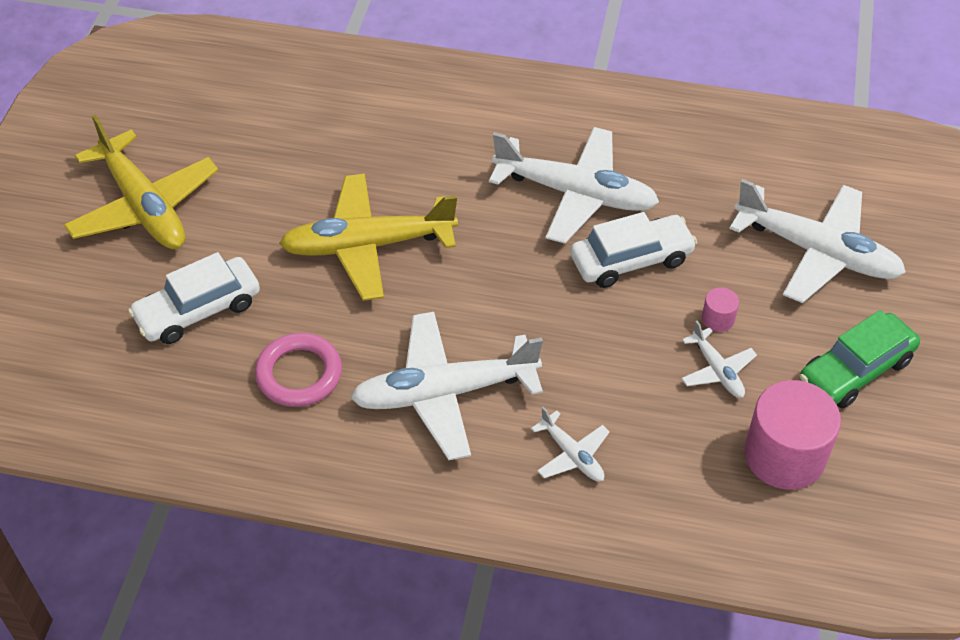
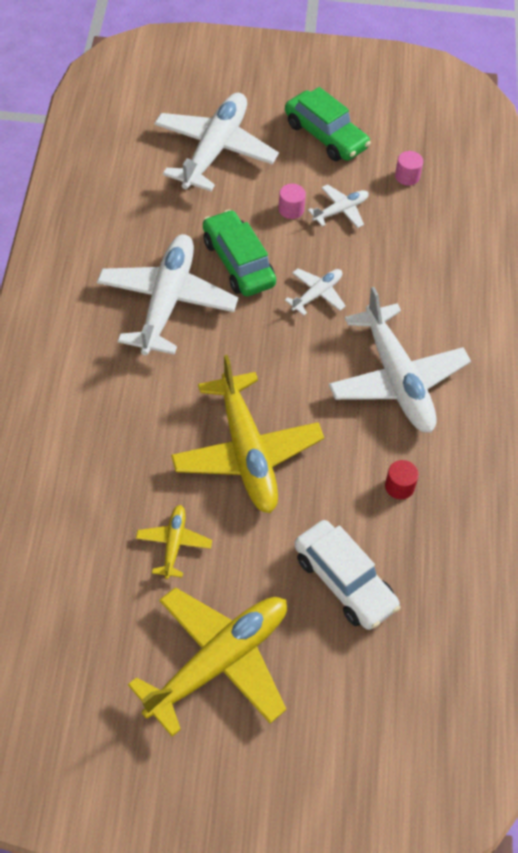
camera: 100 degrees left, 5 degrees up
pink ring [255,333,342,407] -> red cylinder [385,460,419,499]
white plane [531,407,610,482] -> white plane moved to [285,268,346,315]
white car [571,212,697,288] -> green car [203,210,276,296]
pink cylinder [744,380,841,490] -> pink cylinder [395,151,423,186], size x0.44
none -> yellow plane [136,505,212,579]

